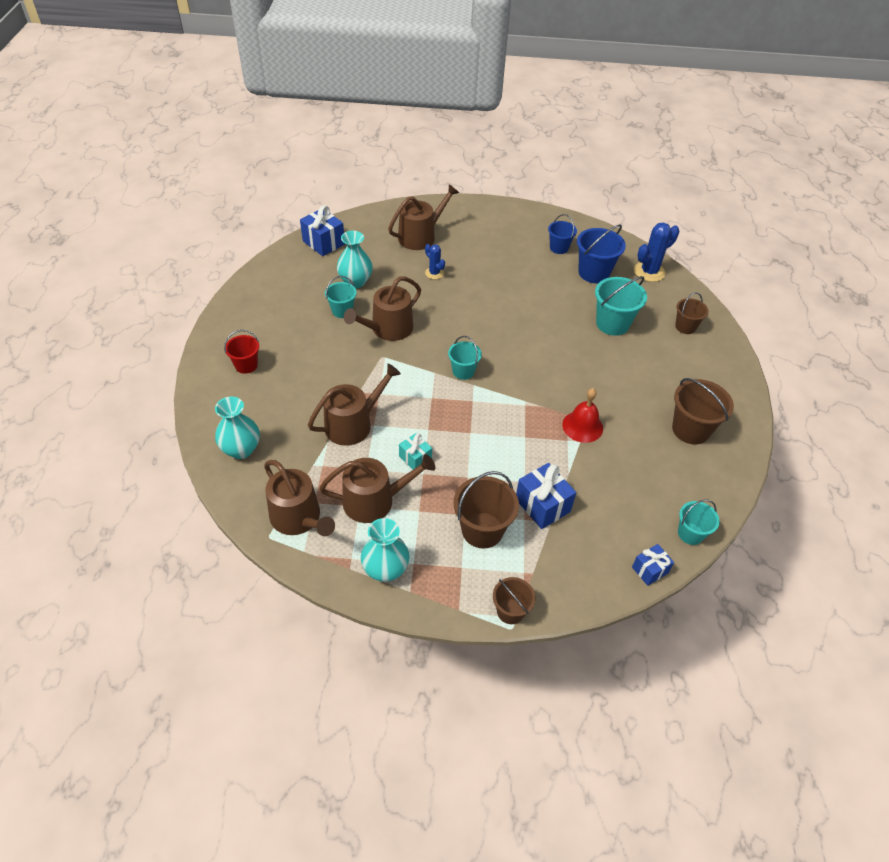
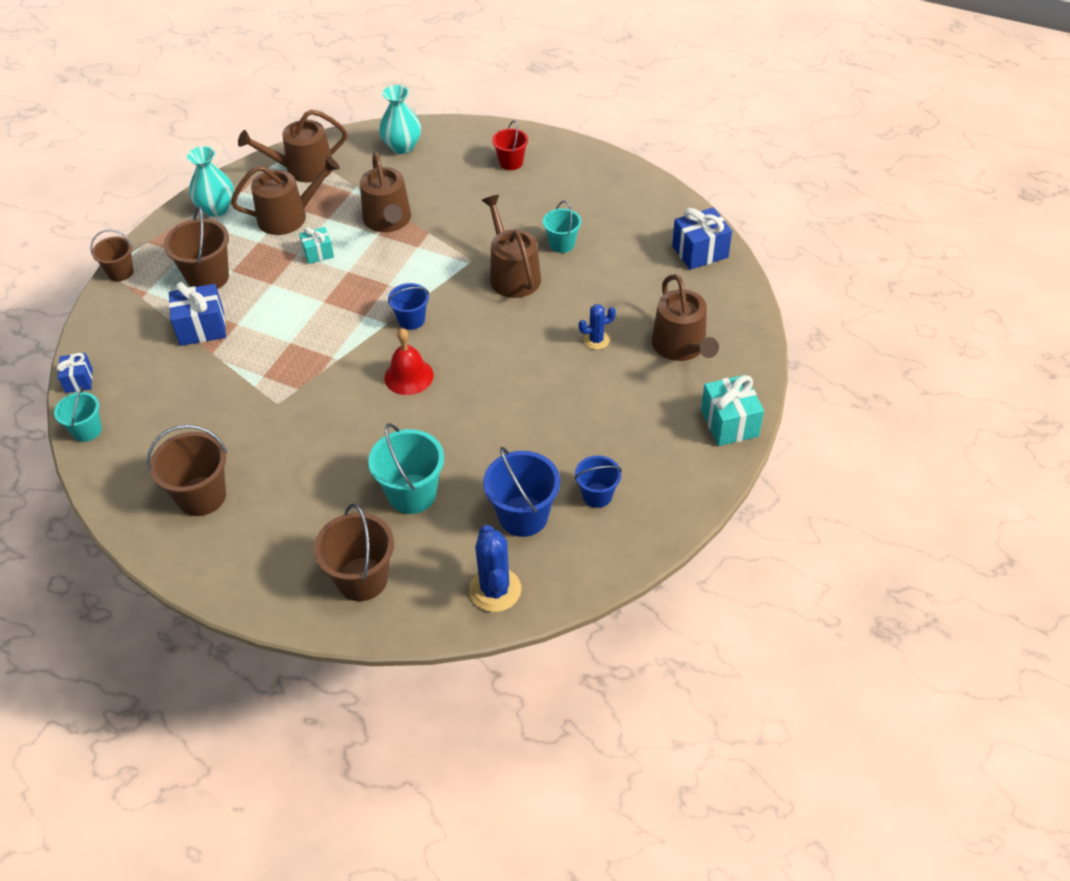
camera: 115 degrees right, 0 degrees up
brown watering can [319,454,435,523] -> brown watering can turned 120 degrees counterclockwise [231,156,340,235]
turquoise vase [337,231,373,288] -> none
turquoise bucket [448,336,482,380] -> blue bucket [388,283,429,330]
red bell [562,388,603,443] -> red bell moved to [384,328,434,395]
brown bucket [675,292,709,334] -> brown bucket [314,504,394,601], size x1.62
none -> turquoise gift [701,375,764,446]

